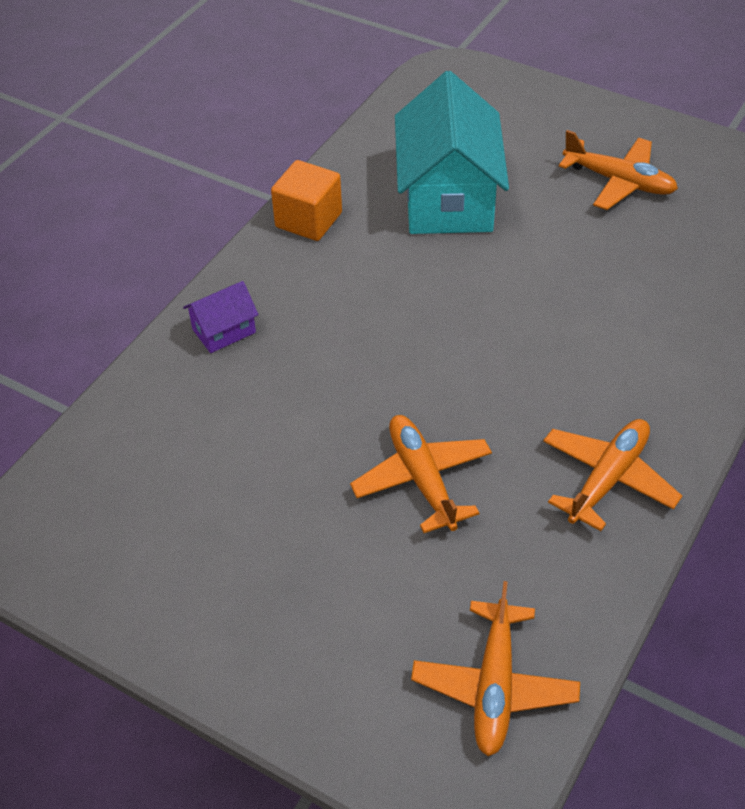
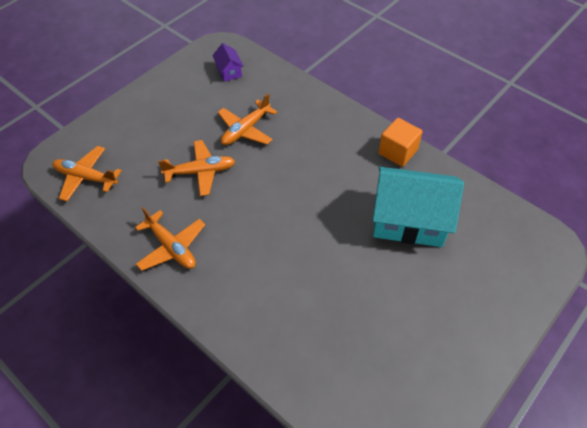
camera: 100 degrees right, 5 degrees up
purple house [183,281,258,353] -> purple house moved to [212,43,244,82]
orange plane [559,130,678,210] -> orange plane moved to [218,94,277,145]

